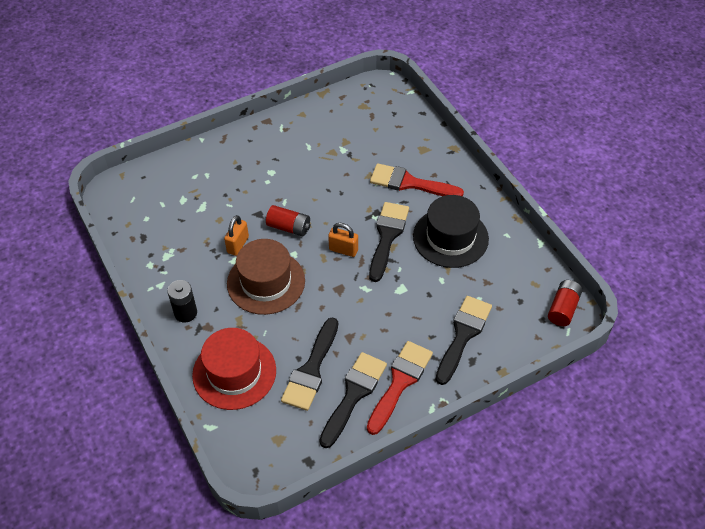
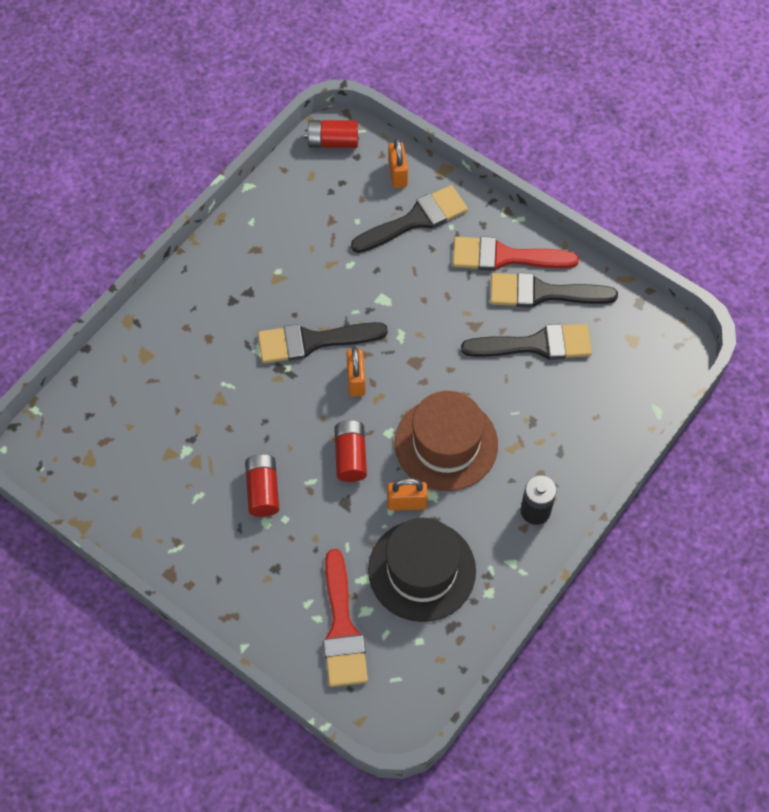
camera: 115 degrees left, 10 degrees up
red hat [192,328,276,410] -> none
red brush [370,163,464,196] -> red brush moved to [323,549,368,687]
black hat [413,195,489,268] -> black hat moved to [368,518,476,622]
black brush [436,296,492,385] -> black brush turned 150 degrees clockwise [351,185,468,253]
none -> red battery [245,454,279,517]
none -> orange padlock [388,138,408,188]

